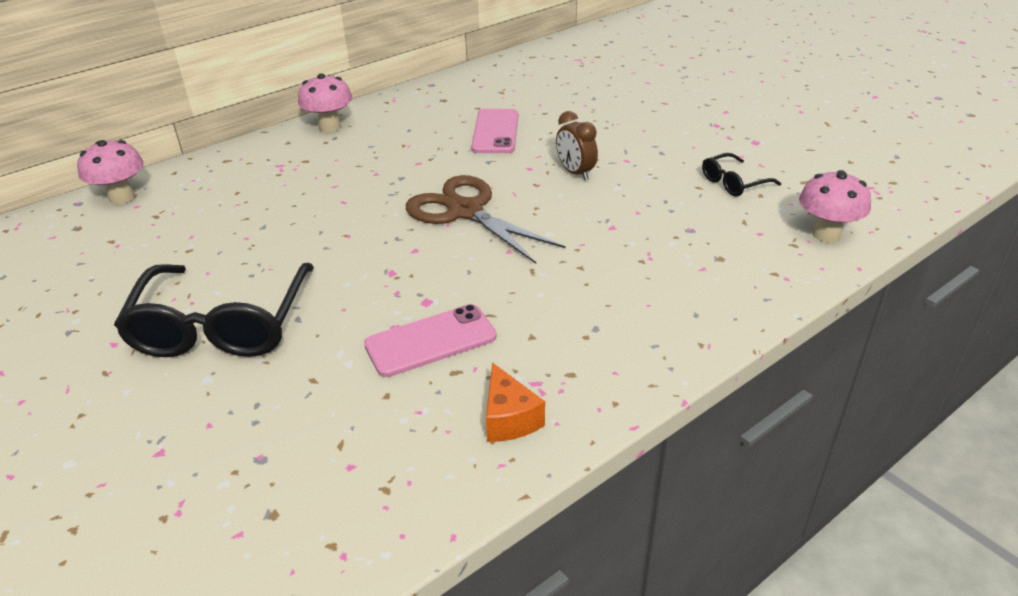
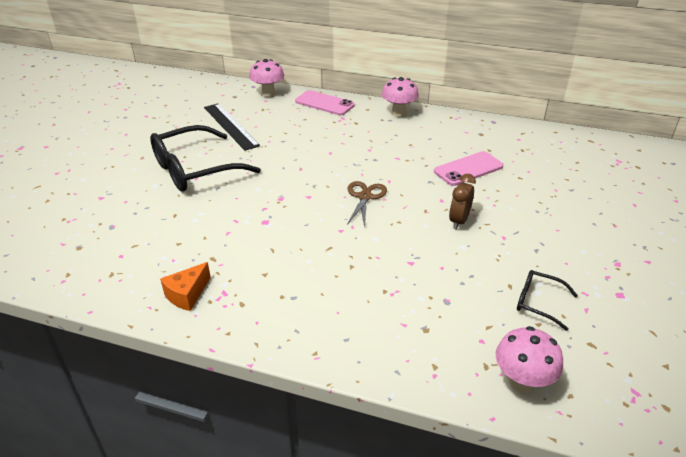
camera: 55 degrees right, 0 degrees up
pink phone [364,304,497,377] -> pink phone moved to [295,90,355,115]
brown scissors [406,175,566,264] -> brown scissors [347,181,387,228], size x0.60
none -> black ruler [204,103,260,151]

